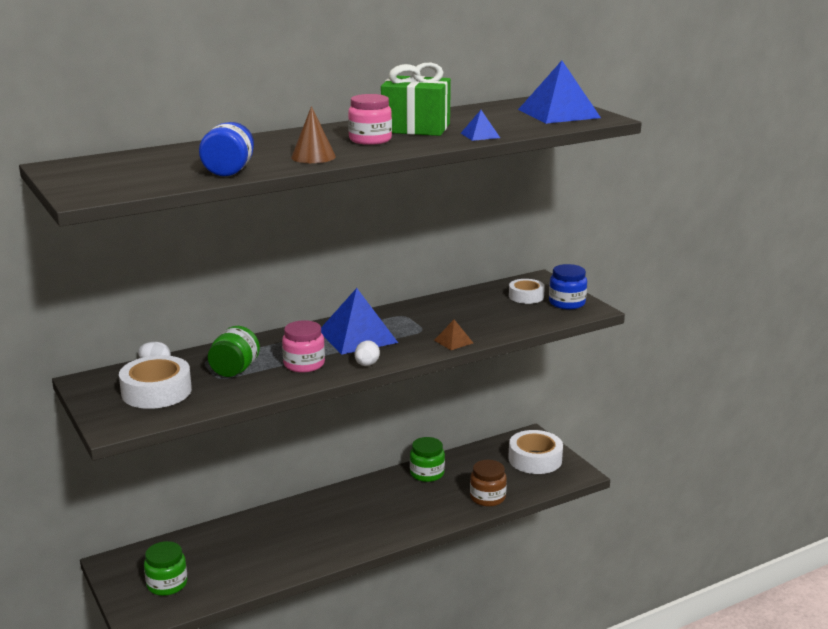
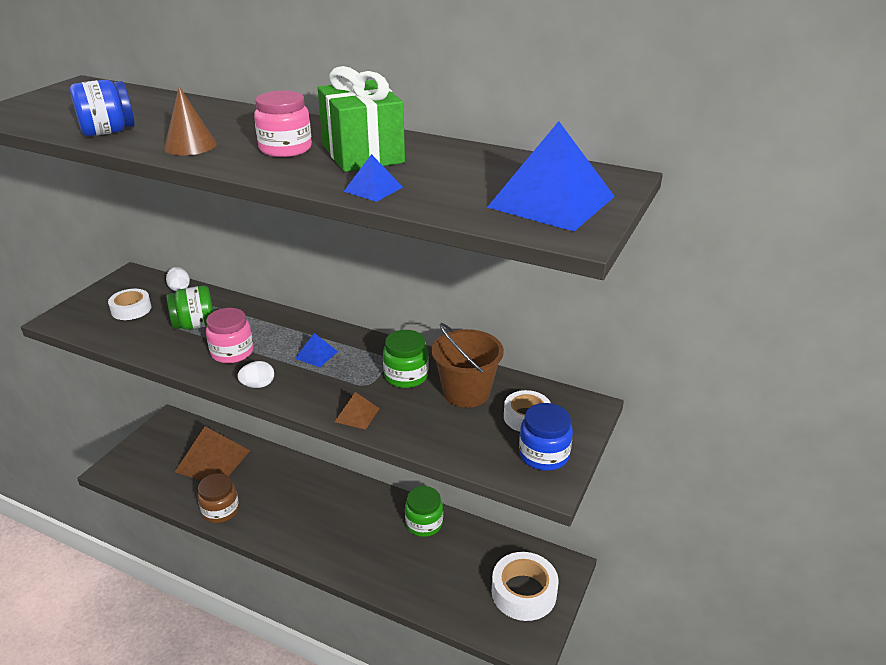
camera: 55 degrees right, 10 degrees up
white tape [119,355,192,409] -> white tape [108,289,152,320], size x0.62
green jar [144,541,187,596] -> green jar moved to [383,330,429,388]
blue pyramid [321,288,398,355] -> blue pyramid [295,333,338,367], size x0.46
brown jar [470,460,507,507] -> brown jar moved to [198,474,239,523]
none -> brown pyramid [175,427,250,480]
none -> brown bucket [431,323,504,408]

